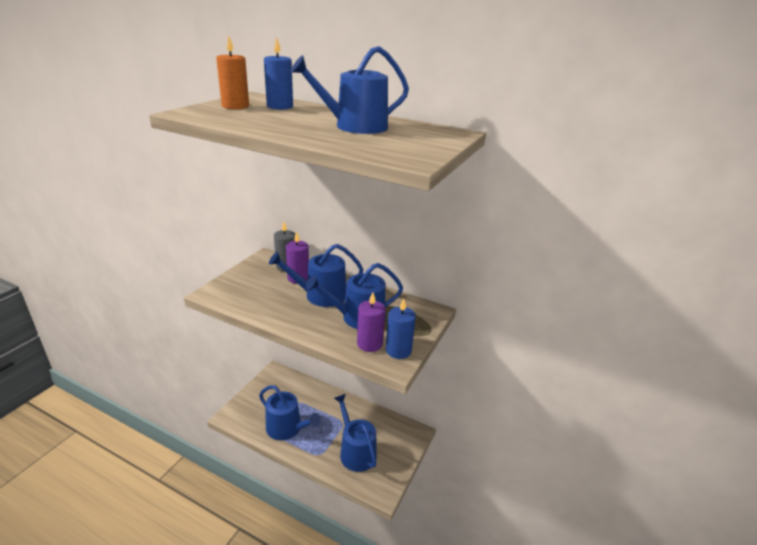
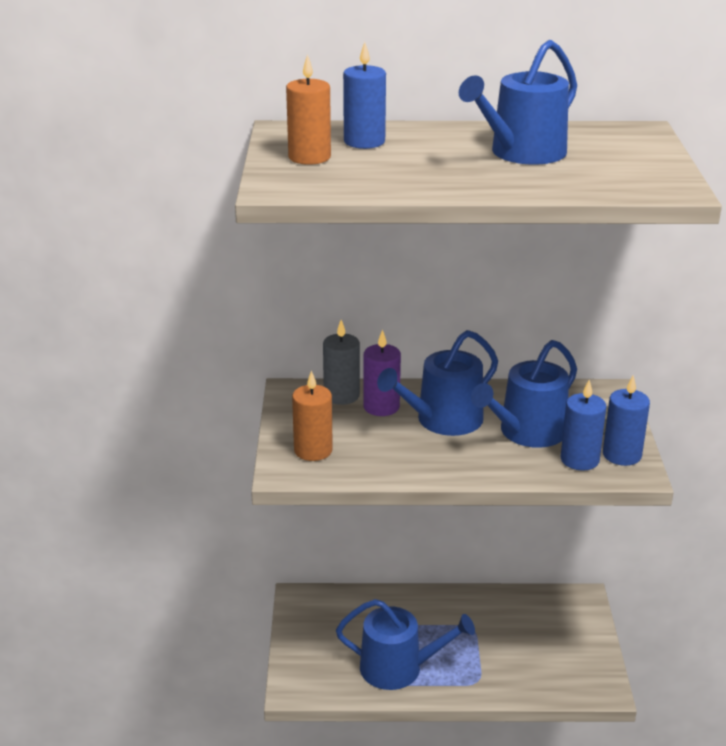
camera: 25 degrees left, 0 degrees up
blue watering can [334,394,377,472] -> none
purple candle [357,292,386,352] -> blue candle [561,380,606,470]
none -> orange candle [292,370,333,461]

